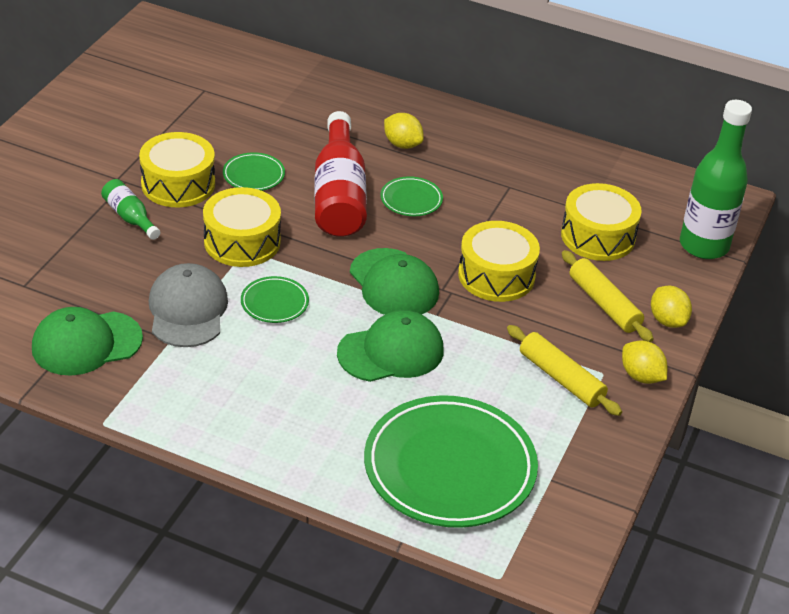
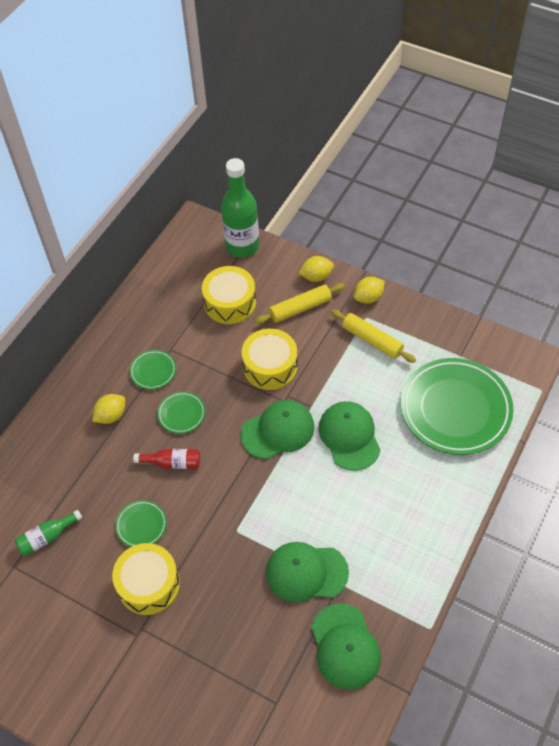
camera: 80 degrees left, 15 degrees up
green bottle [101,179,160,240] -> green bottle moved to [15,510,82,556]
grey cap [149,263,228,347] -> green cap [266,542,349,602]
yellow drum [203,187,281,267] -> none
green plate [241,276,309,323] -> green plate moved to [130,350,176,389]
red bottle [314,111,367,237] -> red bottle [133,449,200,469], size x0.49
yellow rolling pin [507,325,622,416] -> yellow rolling pin turned 75 degrees clockwise [331,310,416,363]

